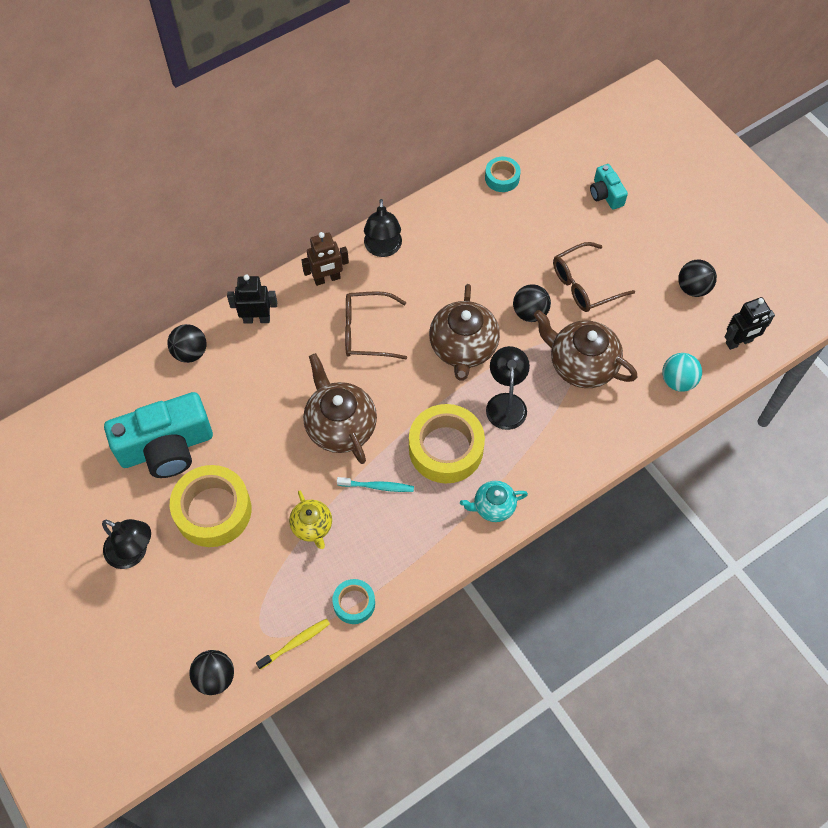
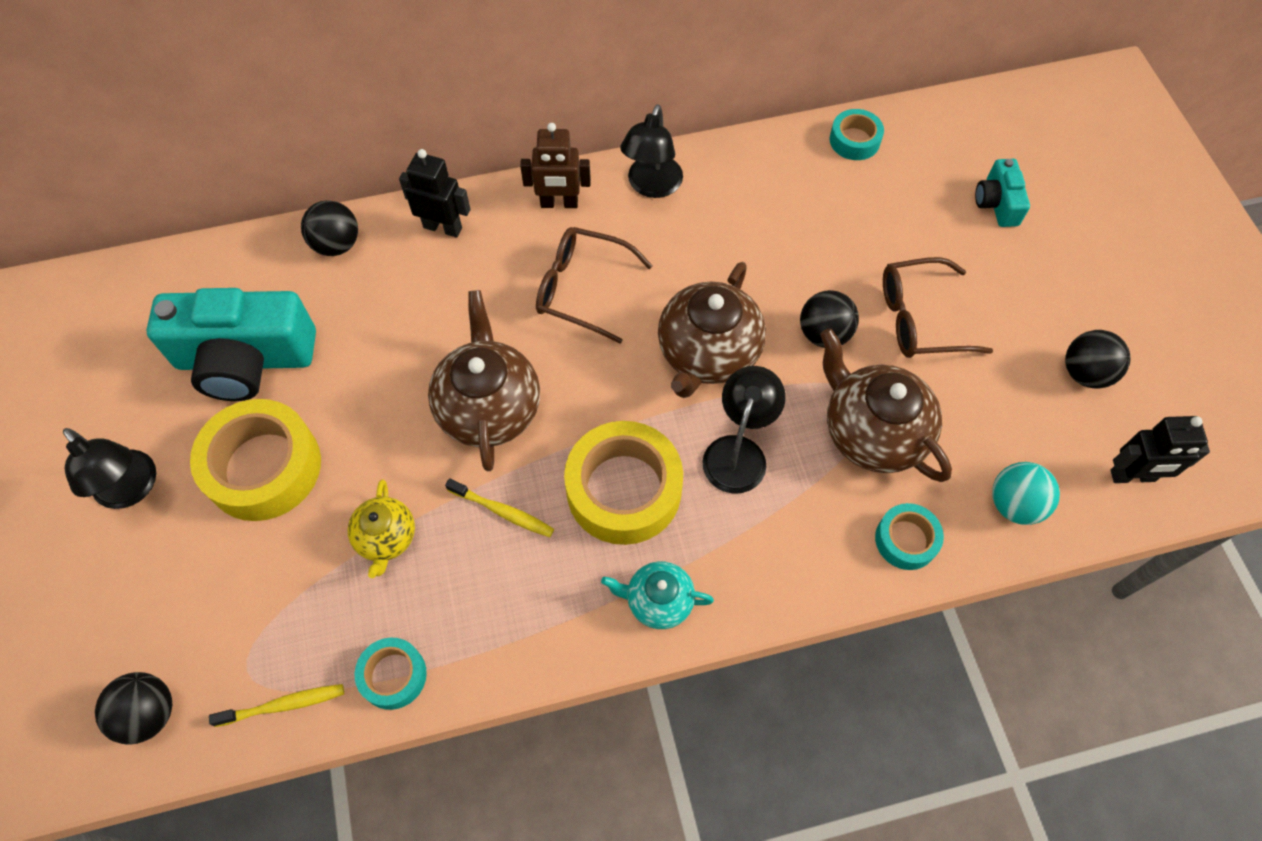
camera: 20 degrees right, 0 degrees up
turquoise toothbrush [337,477,414,492] -> yellow toothbrush [445,478,554,537]
none -> turquoise tape [875,503,944,570]

